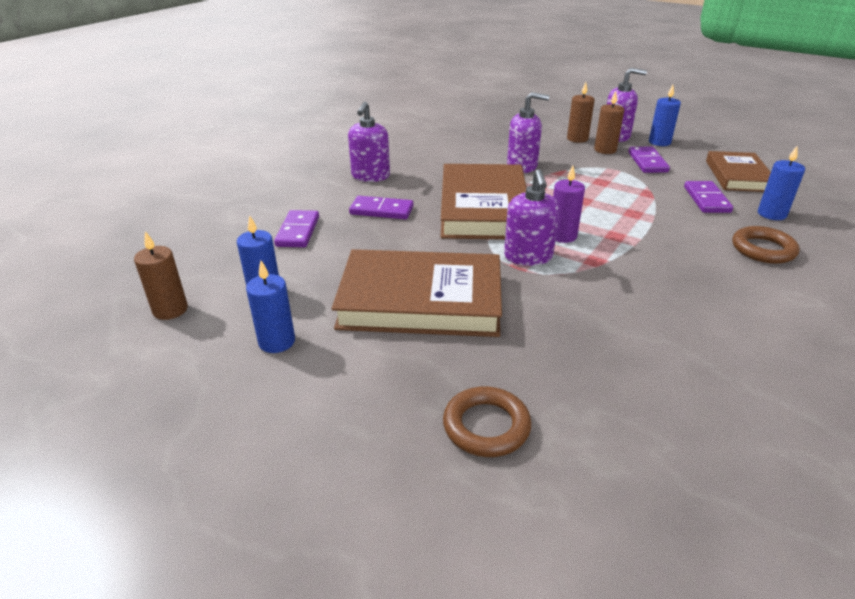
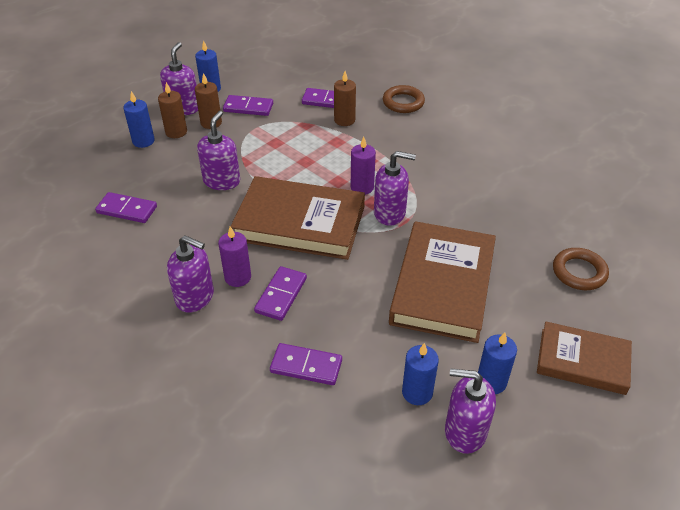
camera: 80 degrees left, 10 degrees up
brown candle [134,231,188,320] -> brown candle moved to [334,71,356,126]
brown book [706,151,771,192] -> brown book moved to [537,322,632,395]
blue candle [758,146,805,220] -> blue candle moved to [123,91,155,148]
none -> purple domino [95,192,157,223]
none -> purple candle [218,226,251,287]
none -> purple soap dispenser [445,368,496,454]

